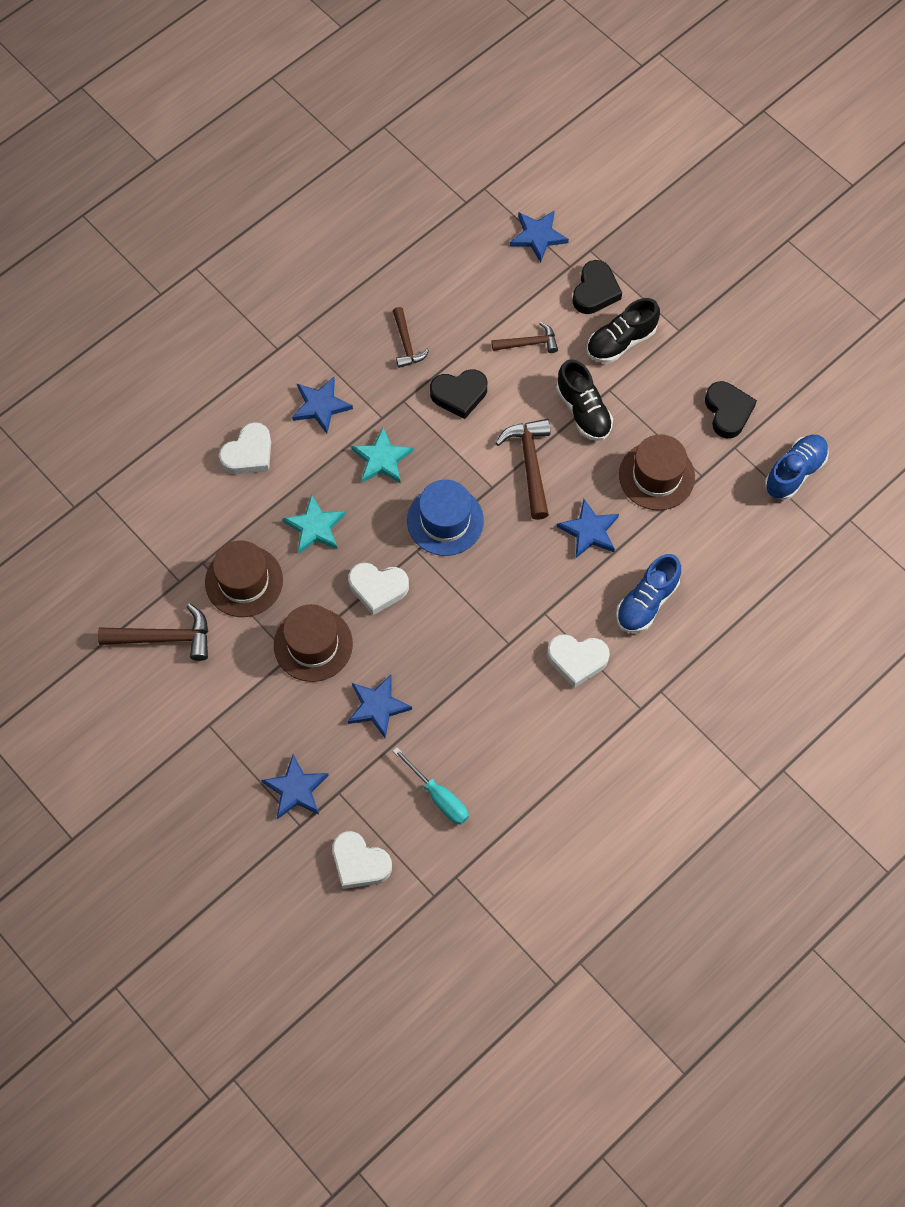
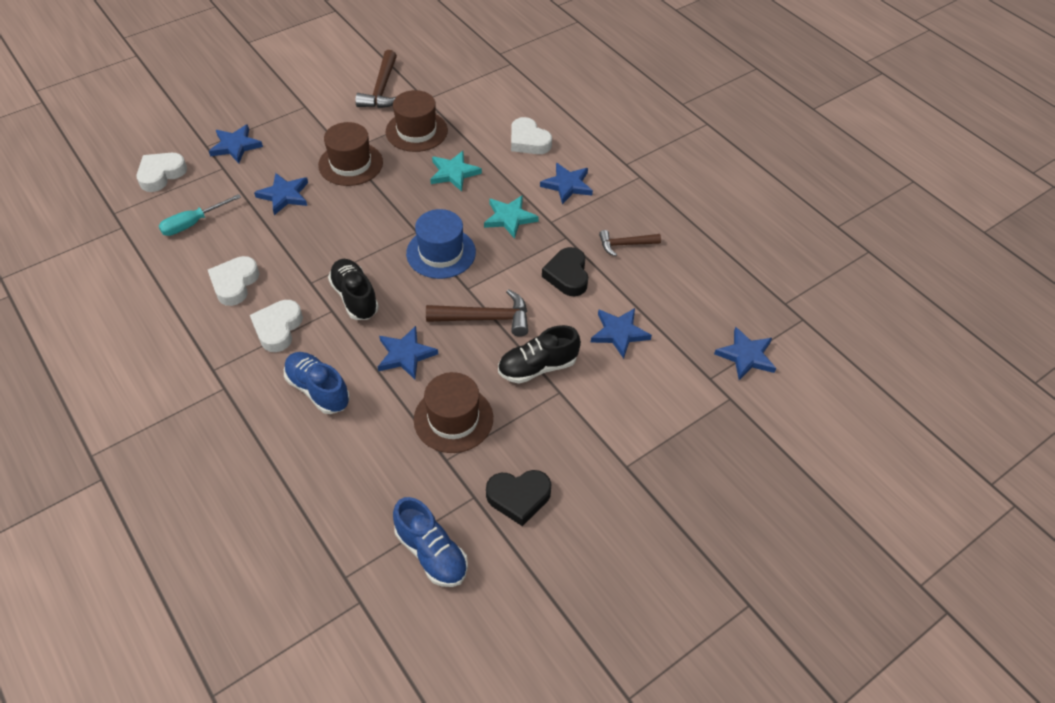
camera: 95 degrees right, 15 degrees down
white heart [348,563,409,615] -> white heart moved to [208,256,259,306]
brown hammer [492,322,558,353] -> blue star [591,308,652,359]
black heart [573,260,622,314] -> none
black shoe [587,298,660,363] -> black shoe moved to [328,259,379,320]

